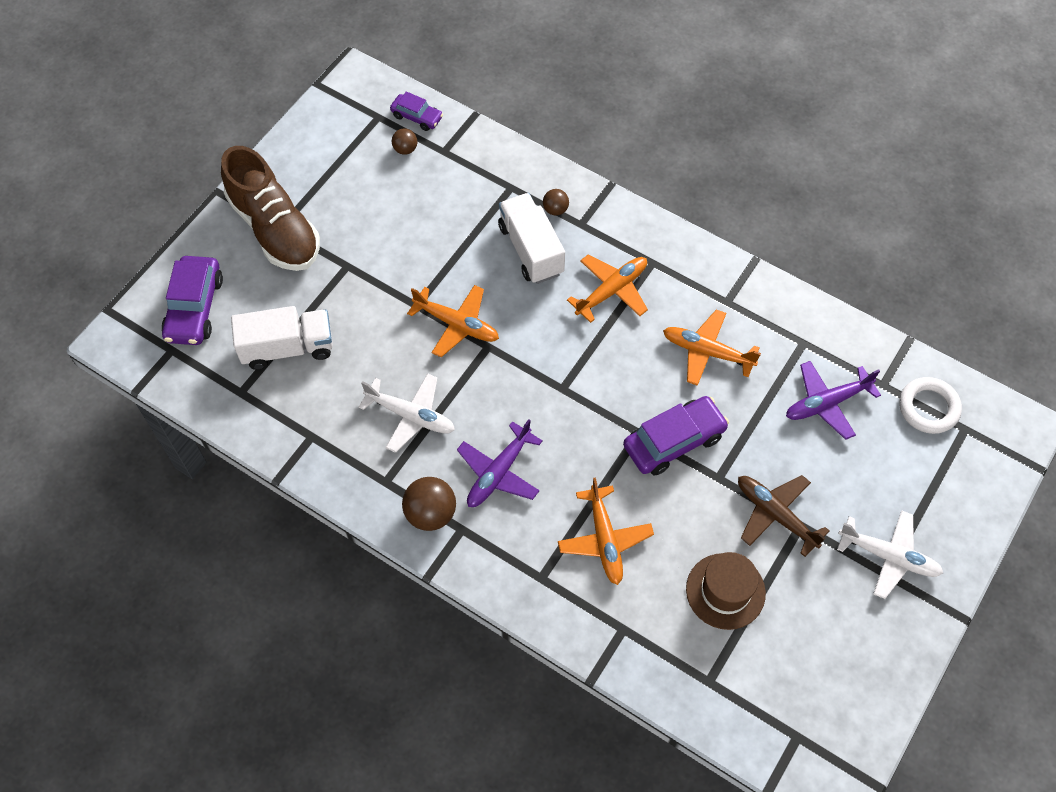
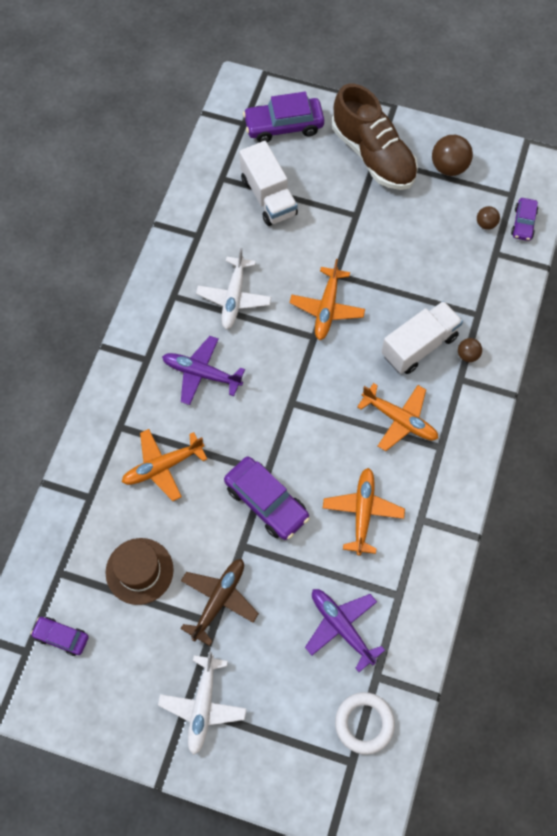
camera: 75 degrees right, 5 degrees up
brown shoe [221,146,320,271] -> brown shoe turned 75 degrees counterclockwise [332,84,418,190]
brown ball [402,477,456,531] -> brown ball moved to [432,135,473,176]
none -> purple car [31,617,89,656]

